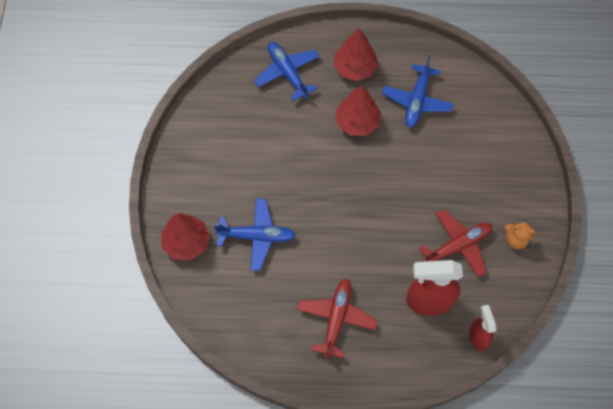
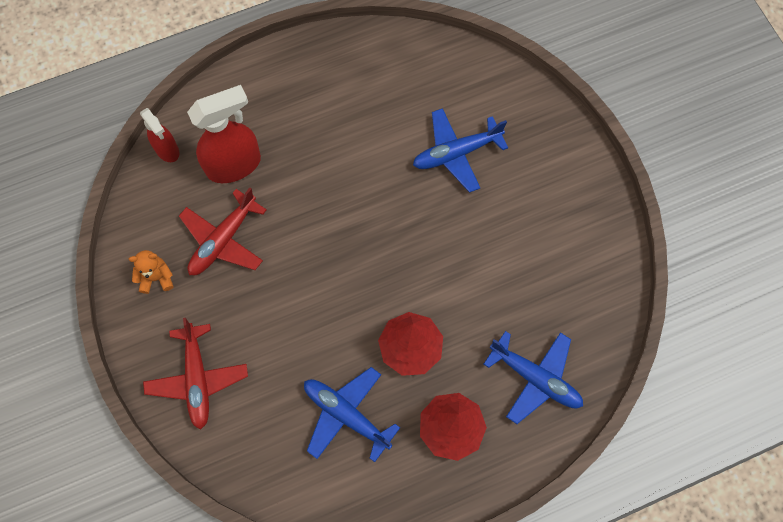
camera: 155 degrees right, 5 degrees up
red tree [161,213,210,261] -> none
red plane [297,279,378,358] -> red plane moved to [143,318,248,429]
blue plane [382,56,454,128] -> blue plane turned 45 degrees counterclockwise [304,367,400,462]

